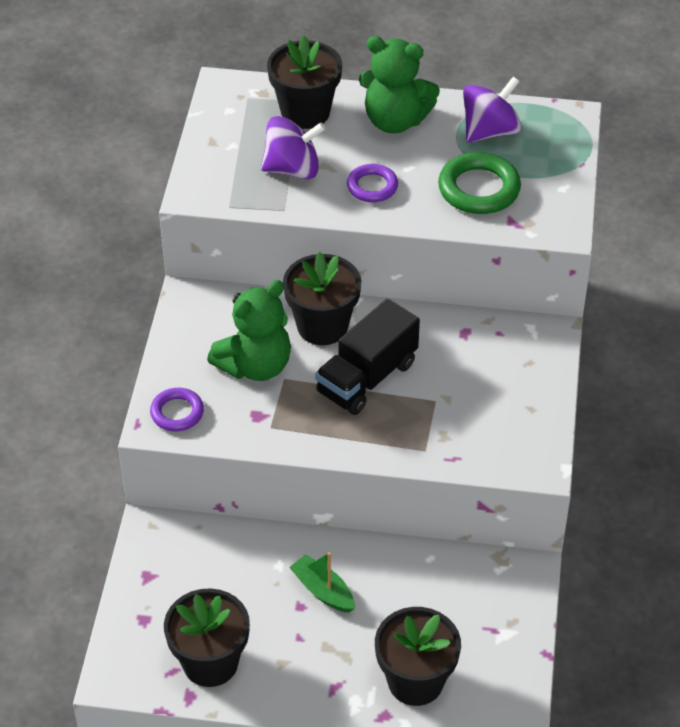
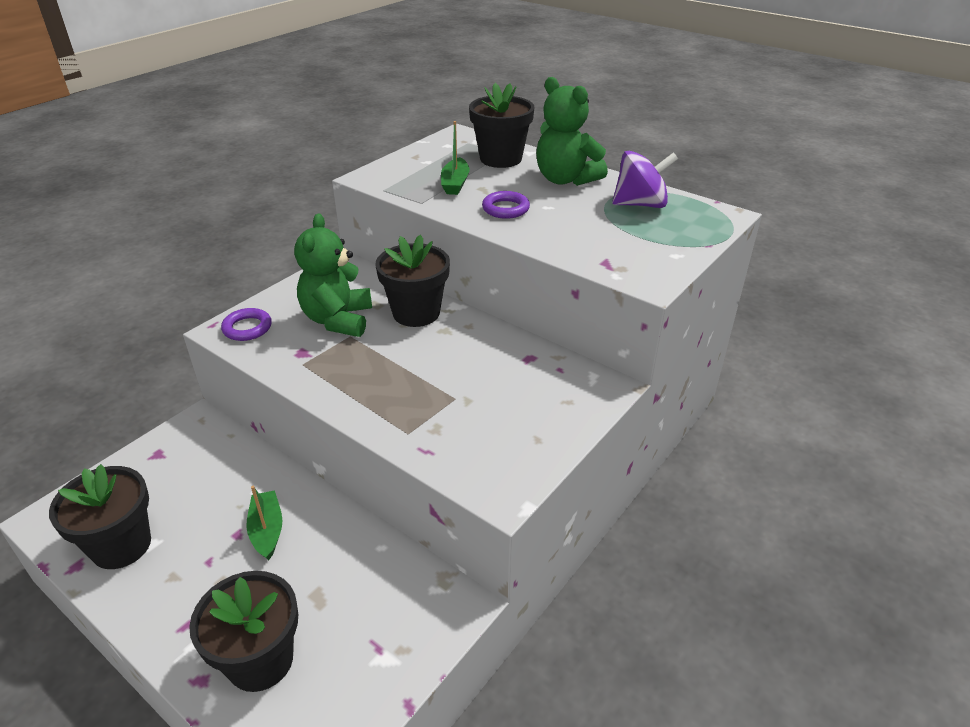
camera: 30 degrees right, 10 degrees down
green teddy bear [207,280,291,381] -> green teddy bear turned 105 degrees clockwise [294,213,372,337]
purple spinning top [261,116,326,179] -> green boat [441,121,469,195]
black truck [315,299,420,415] -> none
green ring [438,152,521,214] -> none

